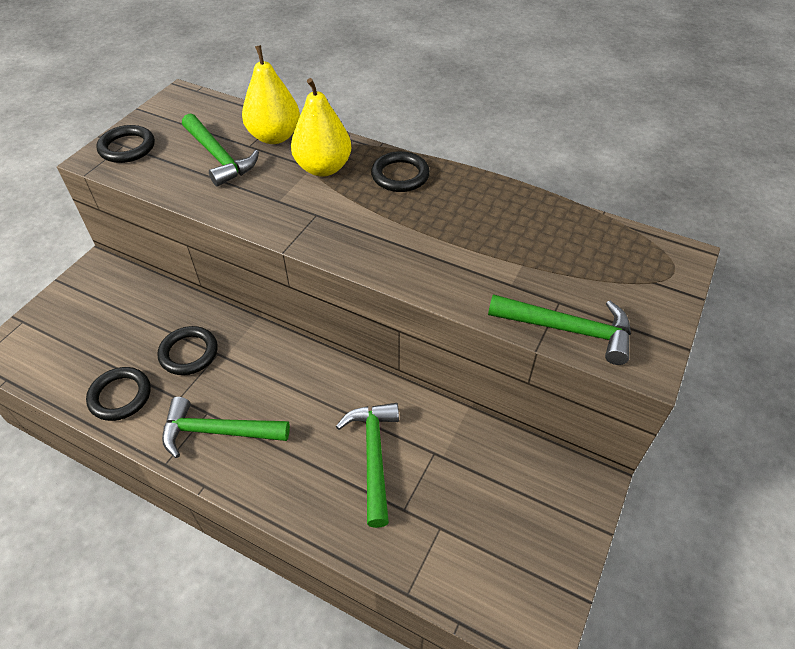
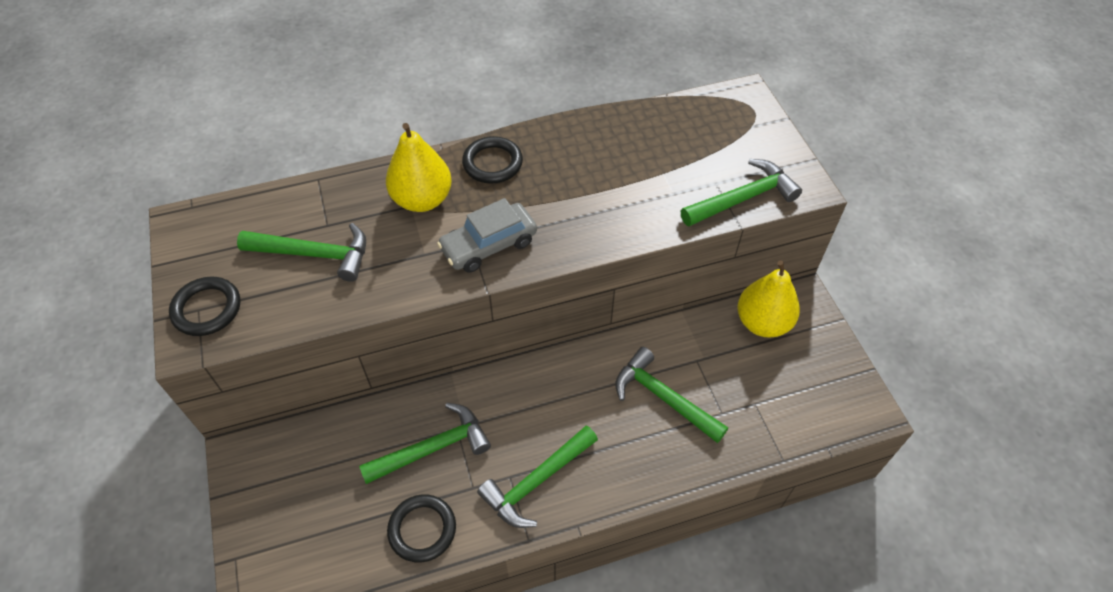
camera: 45 degrees left, 5 degrees up
black ring [157,326,218,375] -> green hammer [359,403,491,484]
yellow pear [242,45,300,144] -> yellow pear moved to [737,261,800,338]
none -> grey car [437,198,537,273]

